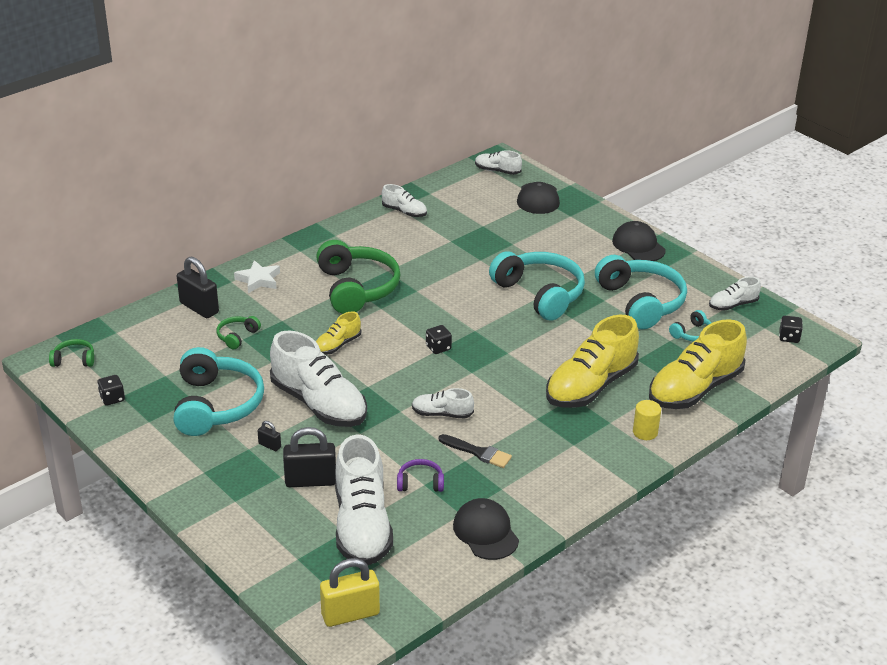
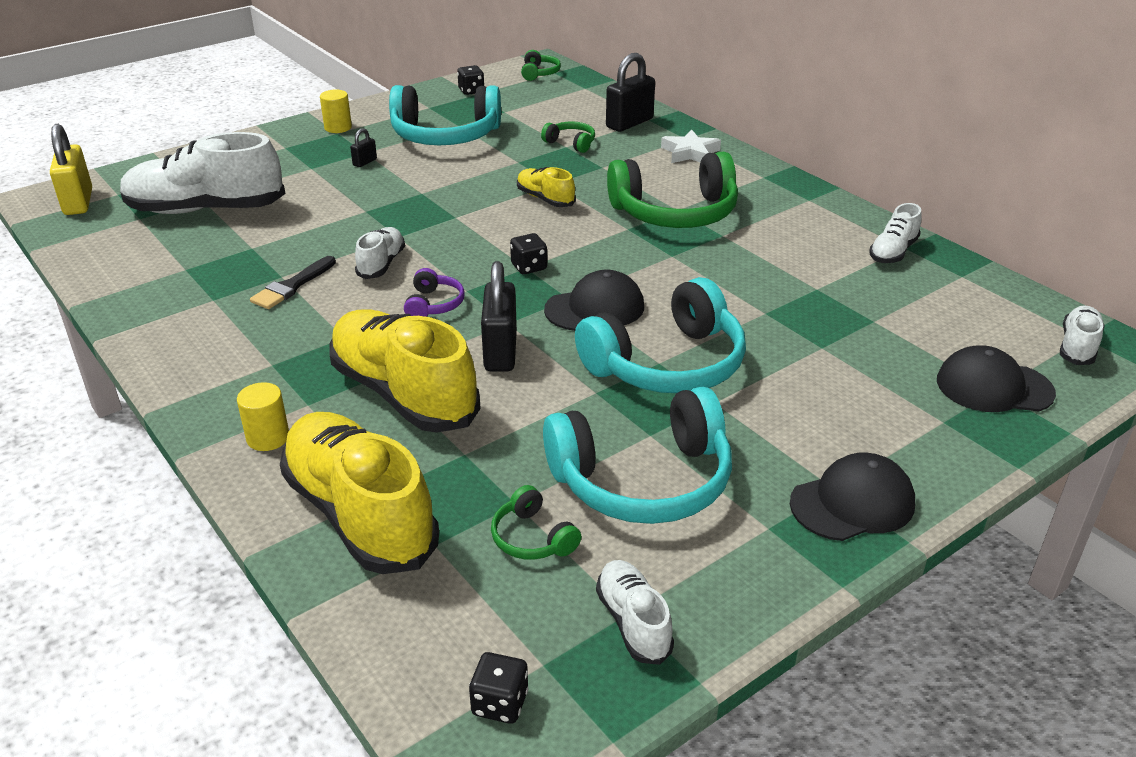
camera: 95 degrees right, 0 degrees up
white shoe [270,330,367,427] -> none
black padlock [283,427,336,487] -> black padlock moved to [481,261,517,371]
purple headphones [397,459,444,492] -> purple headphones moved to [404,268,465,317]
black cap [453,498,519,560] -> black cap moved to [544,270,644,331]
turquoise headphones [669,310,711,341] -> green headphones [491,485,581,560]
none -> yellow cylinder [320,90,352,133]

